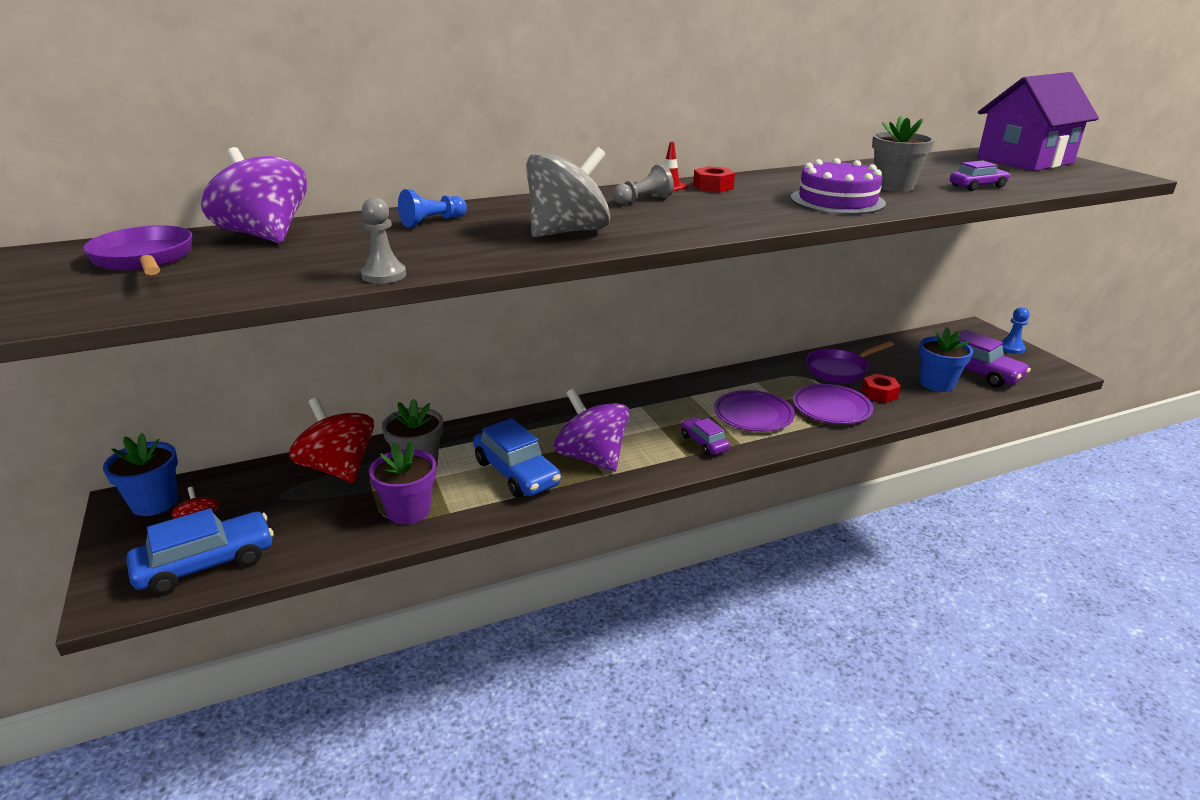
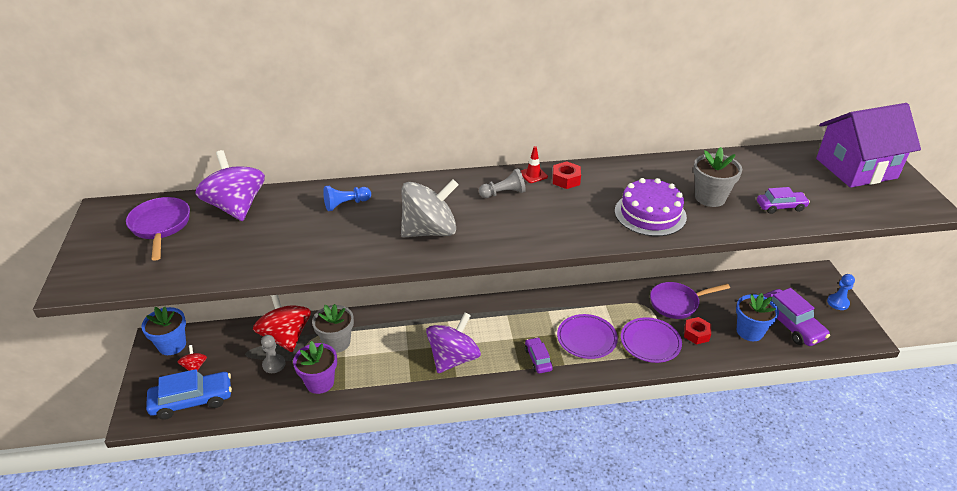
camera: 15 degrees right, 10 degrees up
grey pawn [361,197,406,284] -> grey pawn moved to [261,335,286,373]
blue car [473,418,561,498] -> none
purple spinning top [554,388,629,472] -> purple spinning top turned 60 degrees clockwise [426,312,481,373]

